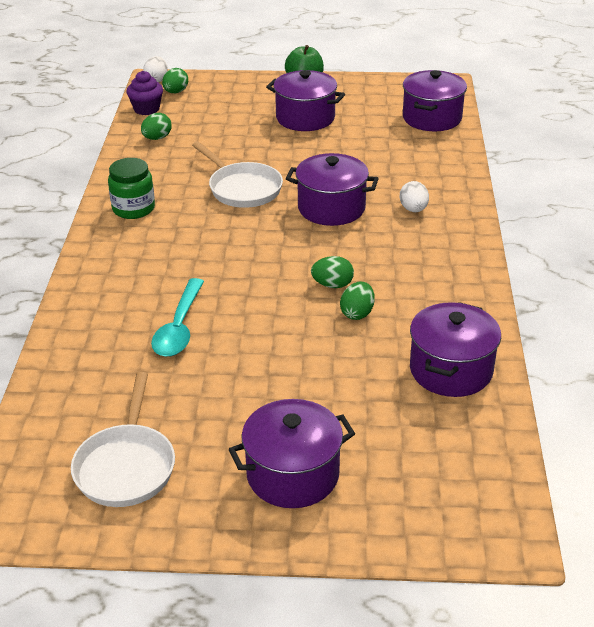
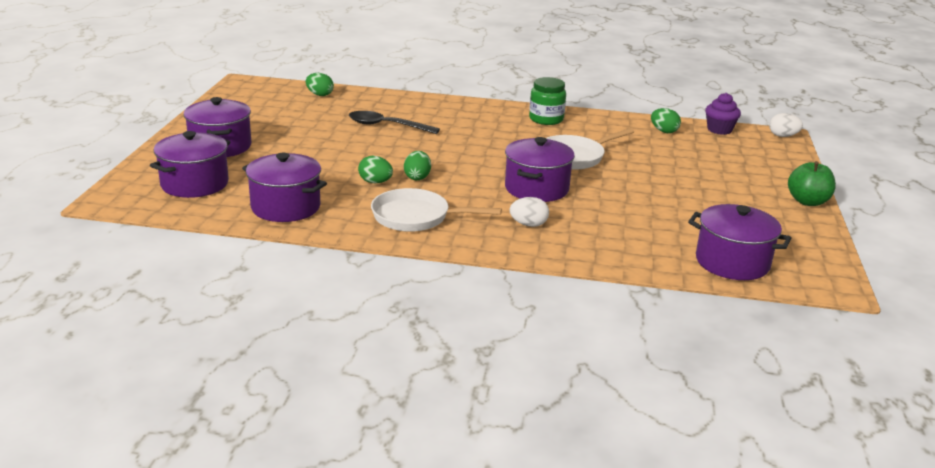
camera: 95 degrees right, 10 degrees down
white pan [71,372,175,507] -> white pan moved to [371,188,502,232]
turquoise spoon [151,278,204,357] -> black spoon [349,111,440,134]
green egg [162,68,188,93] -> green egg moved to [306,73,334,96]
purple pot [266,70,345,131] -> purple pot moved to [150,131,231,198]

